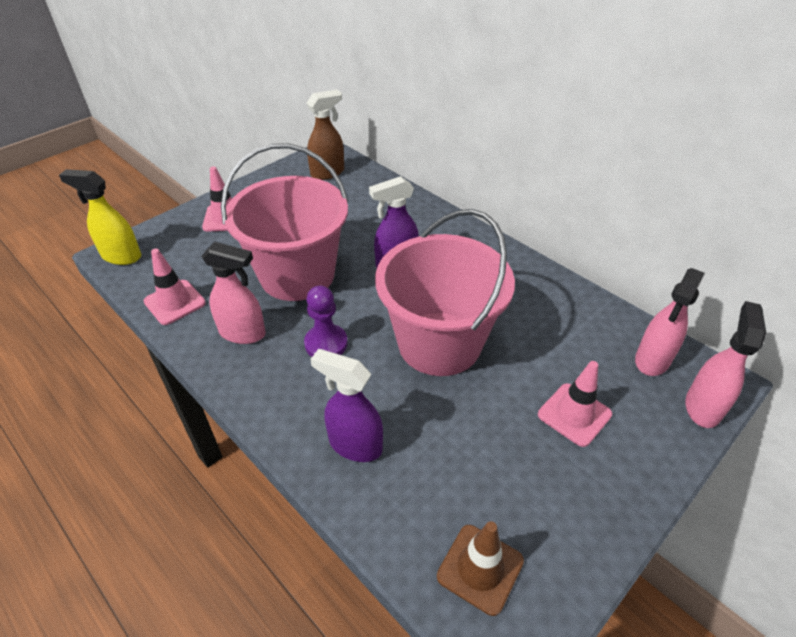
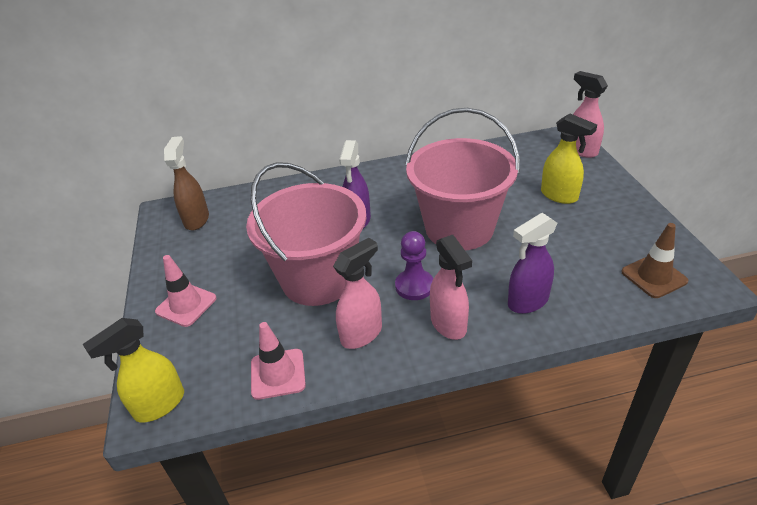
camera: 55 degrees left, 5 degrees down
pink traffic cone [538,361,612,447] -> yellow spray bottle [541,114,597,204]
pink spray bottle [635,268,705,376] -> pink spray bottle moved to [430,235,472,340]

